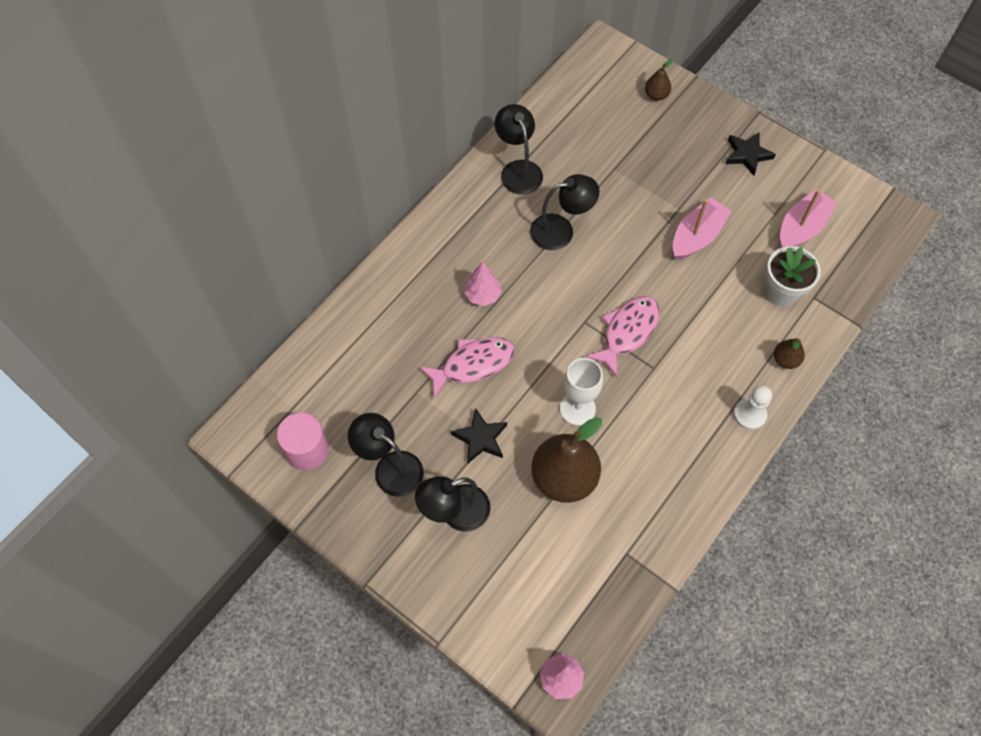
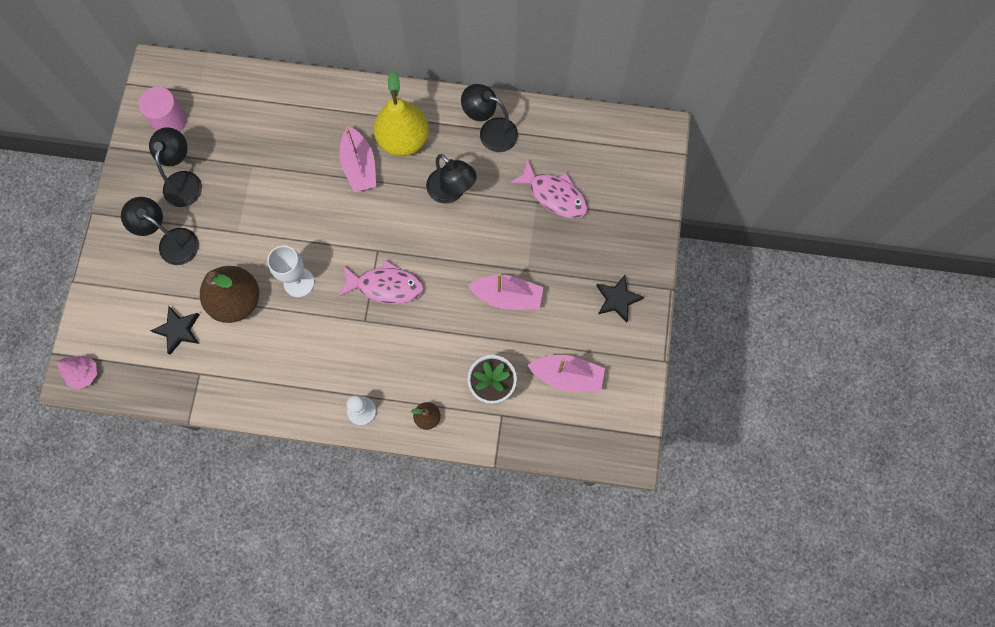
camera: 60 degrees right, 10 degrees up
pink fish [419,337,515,398] -> pink fish moved to [510,159,588,219]
black star [451,408,507,464] -> black star moved to [150,306,199,355]
pink tree [464,262,502,306] -> pink boat [339,126,376,192]
black lamp [495,104,543,194] -> black lamp turned 105 degrees counterclockwise [461,84,518,152]
brown pear [645,59,673,101] -> none
none -> yellow pear [374,70,429,156]

